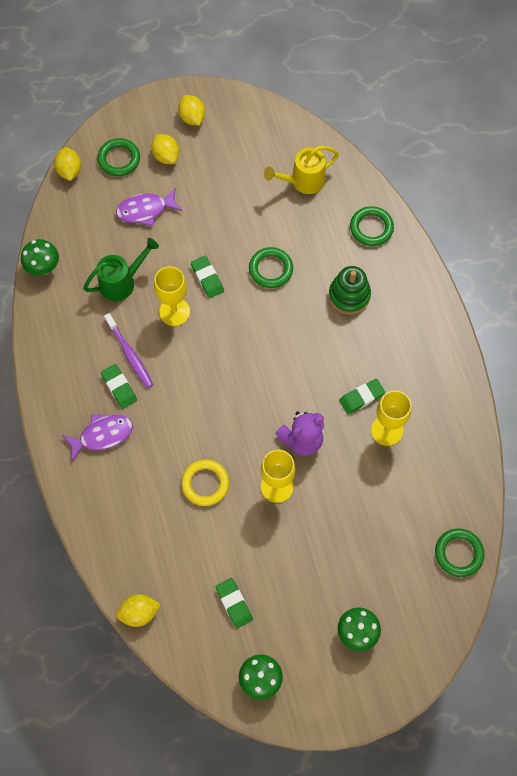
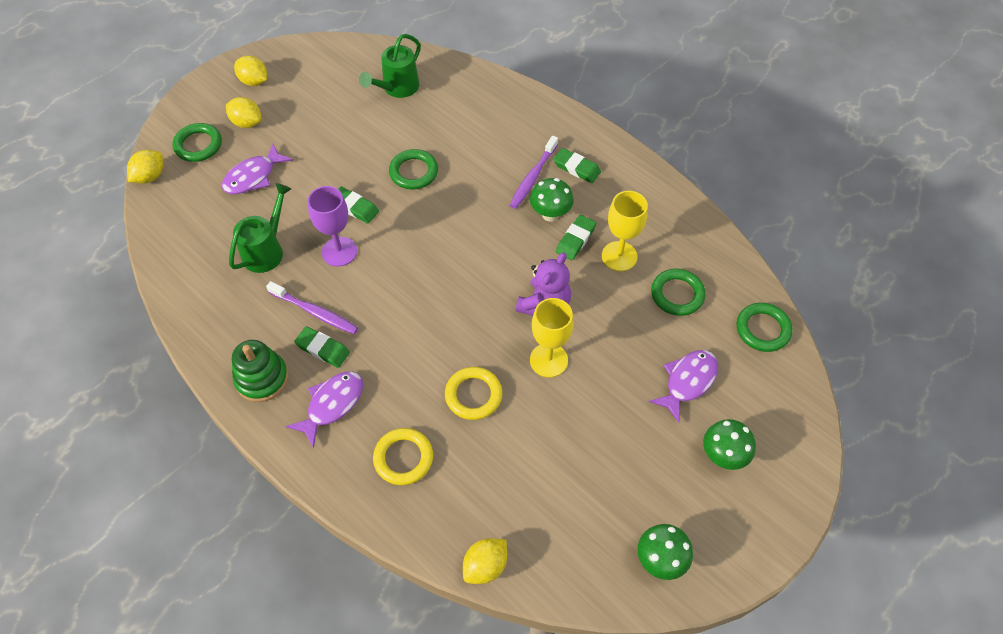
camera: 30 degrees left, 10 degrees down
green mushroom [21,239,59,275] -> green mushroom moved to [530,178,574,222]
yellow lemon [54,147,81,181] -> yellow lemon turned 75 degrees clockwise [127,150,163,184]
yellow goblet [154,266,190,326] -> purple goblet [307,186,357,267]
green eraser [216,578,253,628] -> green eraser moved to [553,148,601,183]
yellow watering can [264,146,339,194] -> green watering can [359,34,421,98]
green stacking toy [329,266,371,314] -> green stacking toy moved to [232,340,288,402]
green ring [350,206,394,246] -> green ring moved to [651,269,706,316]
none -> yellow ring [373,428,433,485]
none -> purple toothbrush [509,136,558,209]
none -> purple fish [649,350,718,423]

